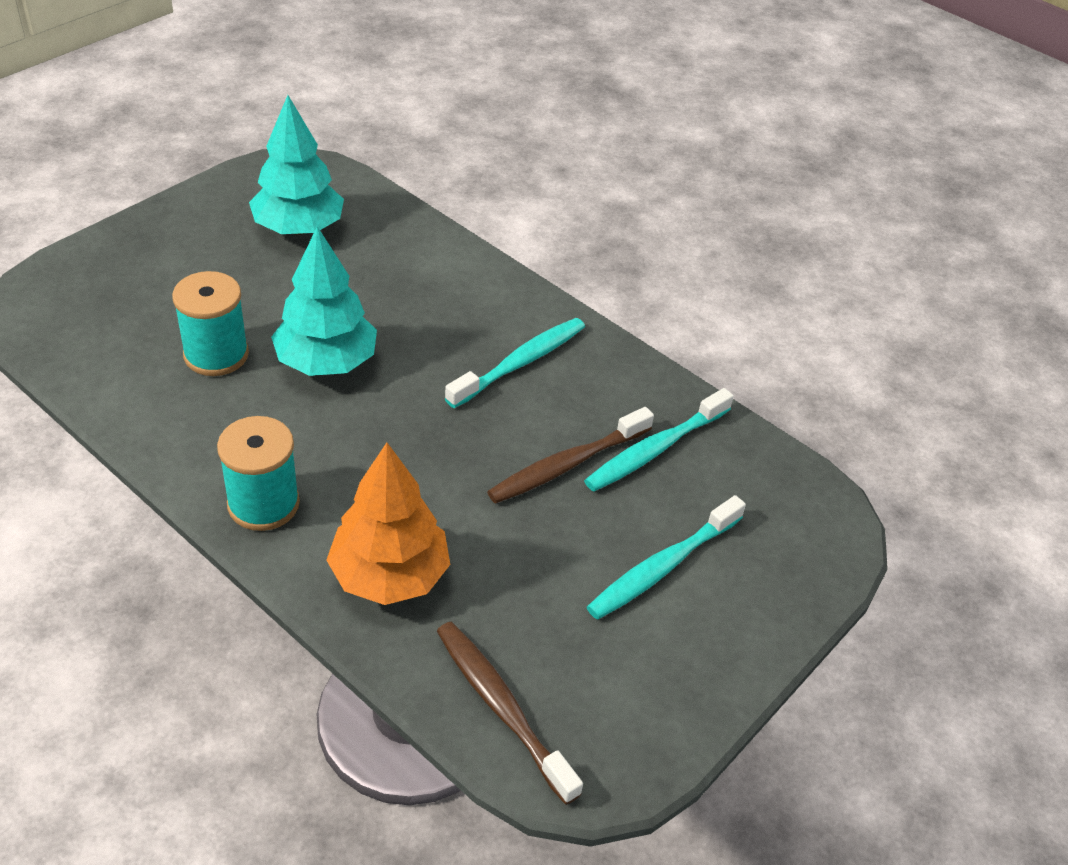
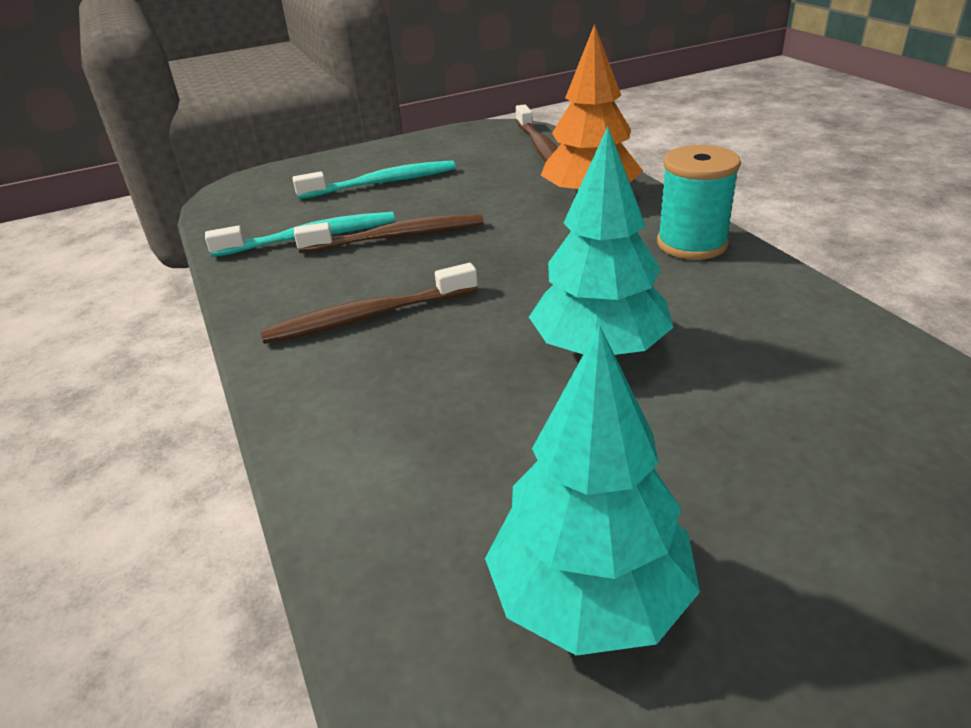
camera: 150 degrees left, 10 degrees down
turquoise spool [172,271,249,376] -> none
turquoise toothbrush [445,318,585,408] -> brown toothbrush [260,263,478,344]

